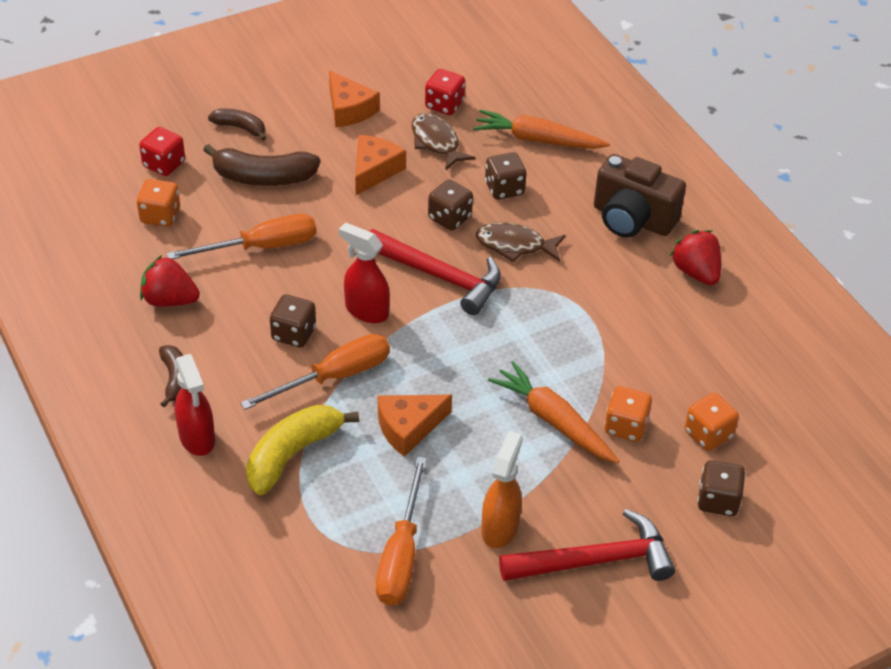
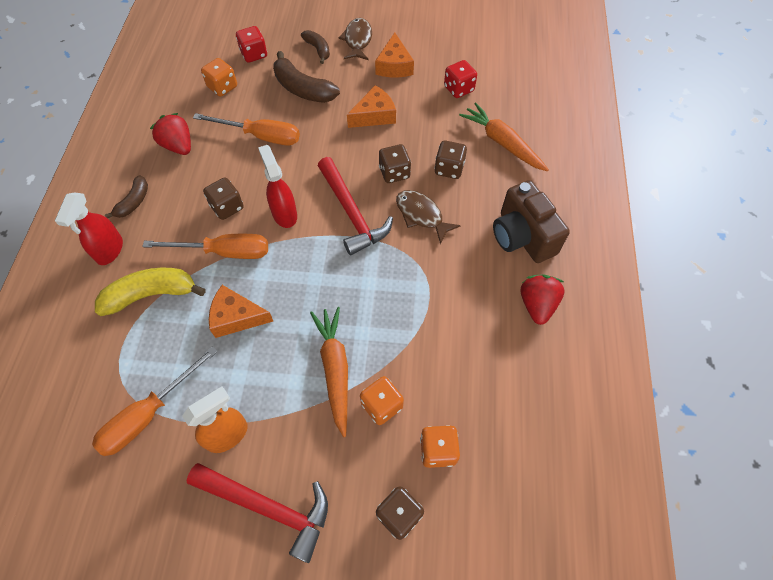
camera: 35 degrees right, 15 degrees up
brown fish [412,113,476,171] -> brown fish moved to [338,18,372,60]

